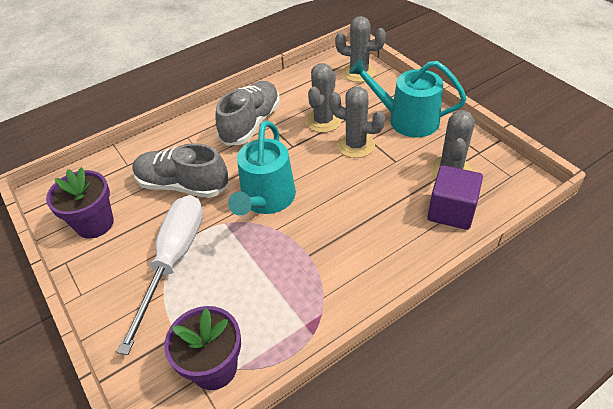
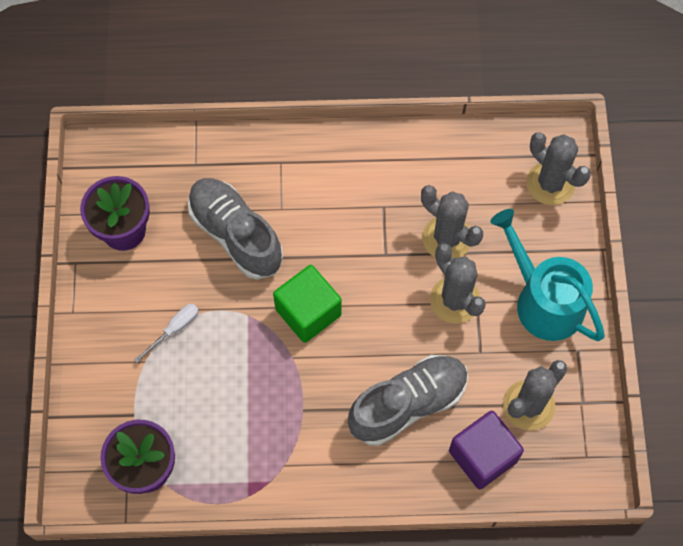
camera: 30 degrees right, 20 degrees up
white screwdriver [117,195,203,355] -> white screwdriver [134,304,199,363], size x0.41
grey shoe [215,81,280,146] -> grey shoe moved to [348,355,468,446]
turquoise watering can [228,121,296,216] -> green cube [273,265,341,343]
grey cactus [306,63,342,133] -> grey cactus turned 75 degrees clockwise [421,185,483,259]

